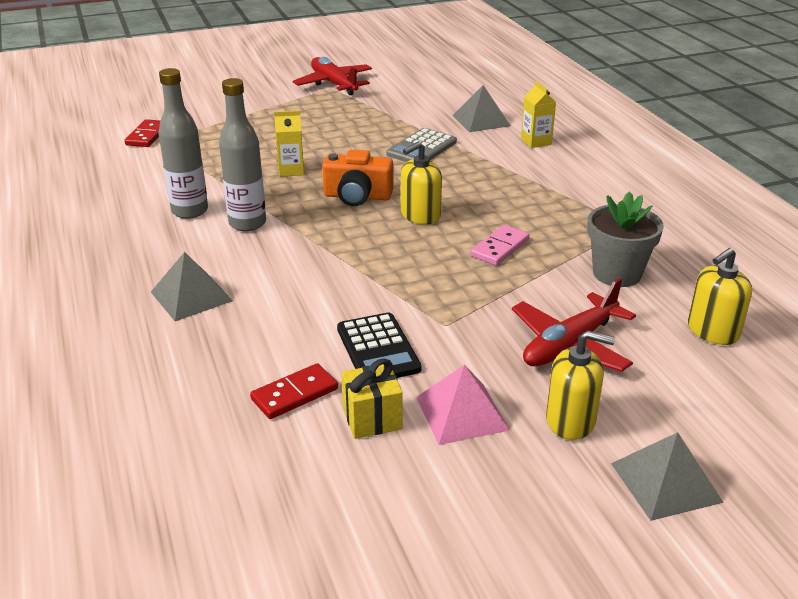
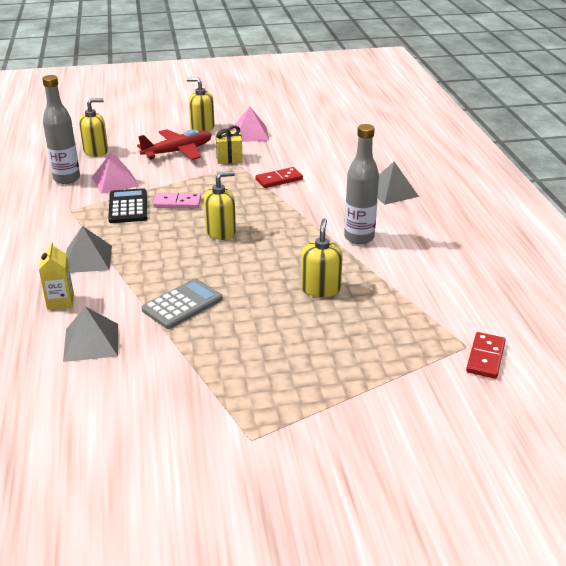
camera: 170 degrees left, 0 degrees up
grey bottle [158,68,208,219] -> grey bottle moved to [42,75,80,184]
red domino [250,363,338,419] -> red domino moved to [255,167,303,188]
yellow carton [274,110,304,177] -> yellow soap dispenser [301,218,343,297]
red plane [293,57,372,95] -> none
orange camera [322,150,393,206] -> none
black calculator [337,313,422,378] -> black calculator moved to [108,188,147,223]
yellow gift [341,359,403,439] -> yellow gift moved to [216,126,243,164]
pink domino [470,225,530,266] -> pink domino turned 45 degrees clockwise [153,193,201,208]
grey flower pot [587,191,664,287] -> pink pyramid [92,151,140,194]
grey pyramid [611,432,724,521] -> grey pyramid moved to [66,226,112,273]

